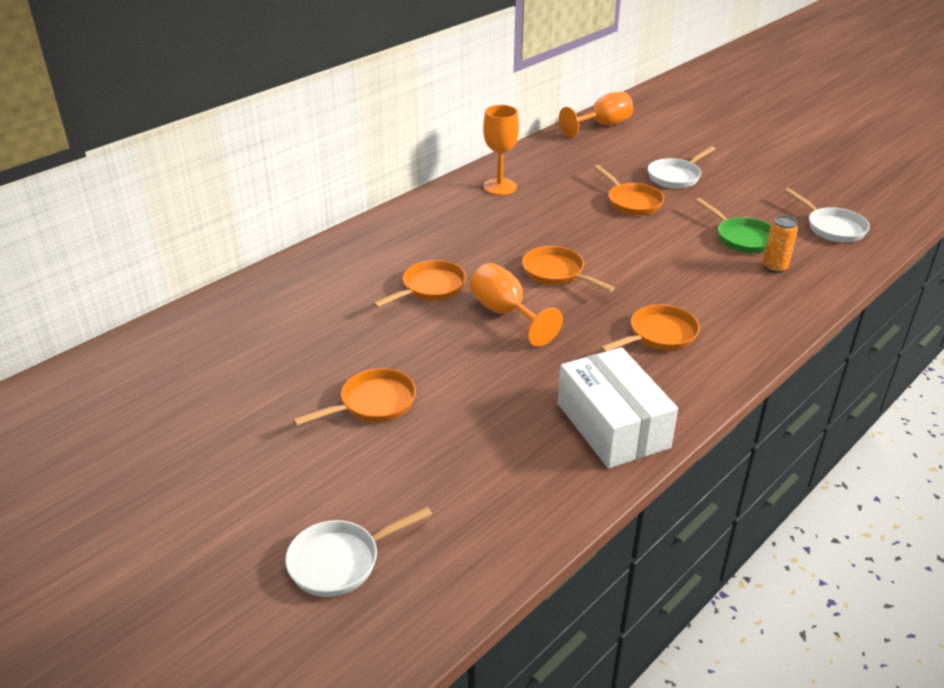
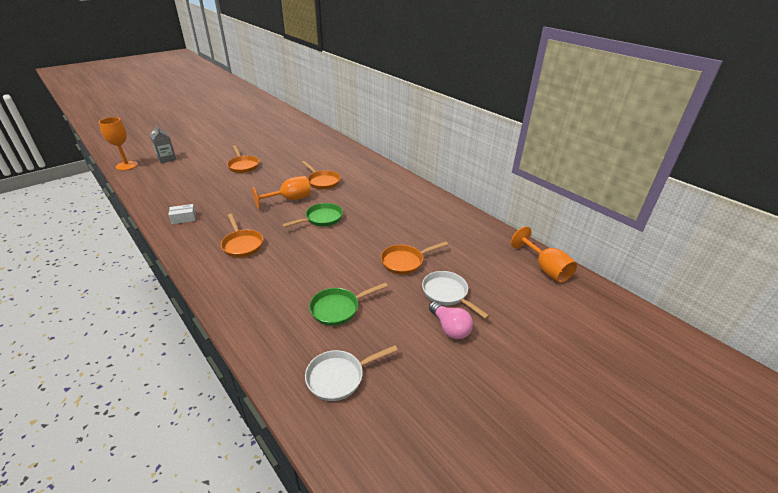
camera: 95 degrees right, 0 degrees up
white pan [285,507,432,597] -> grey carton [150,124,177,163]
orange goblet [483,105,519,195] -> orange goblet moved to [99,117,138,171]
orange pan [522,246,615,292] -> green pan [282,203,343,228]
white box [558,347,678,469] -> white box [169,204,196,224], size x0.43
orange can [763,215,798,273] -> none
none -> pink light bulb [429,301,473,339]

